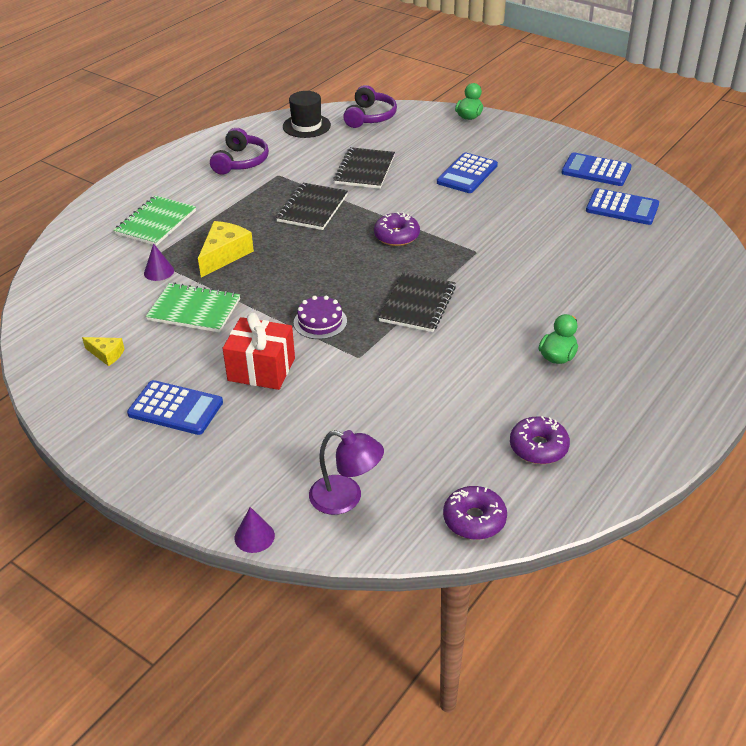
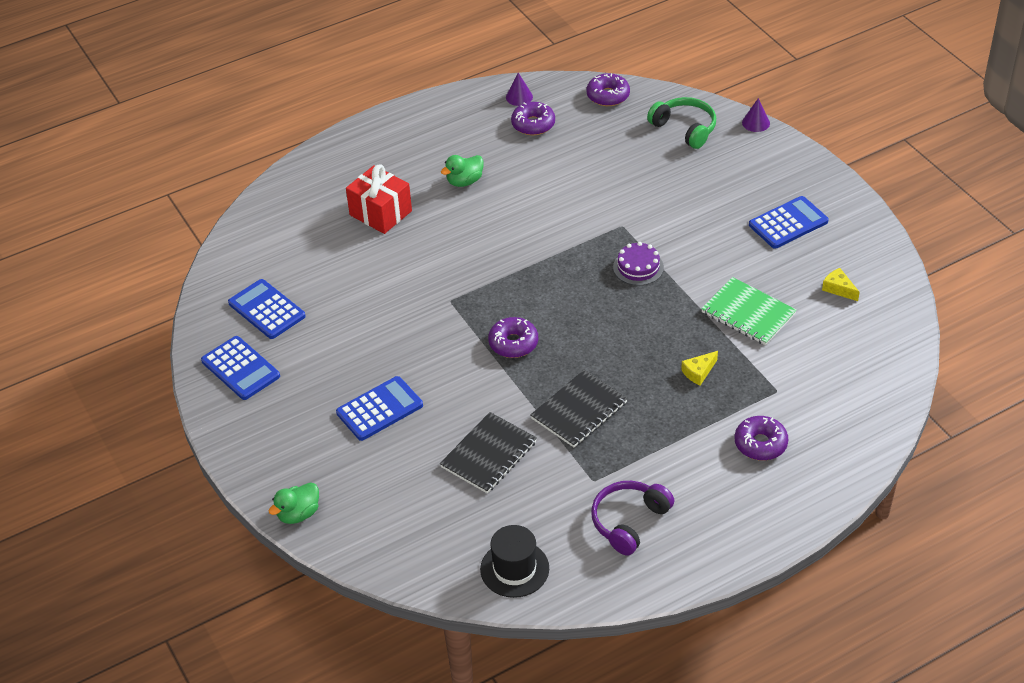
camera: 155 degrees left, 5 degrees up
green notebook [114,195,196,246] -> purple donut [735,416,788,461]
blue calculator [127,380,223,435] -> blue calculator turned 105 degrees clockwise [749,196,829,249]
purple cone [144,244,174,281] -> purple cone moved to [506,73,533,106]
yellow cheese [198,221,254,278] -> yellow cheese [681,351,718,385], size x0.56
red gift [223,313,295,390] -> red gift moved to [346,165,412,234]
purple lamp [309,430,384,515] -> green headphones [647,97,716,149]
purple headphones [343,85,397,128] -> none
black notebook [378,272,456,332] -> none

